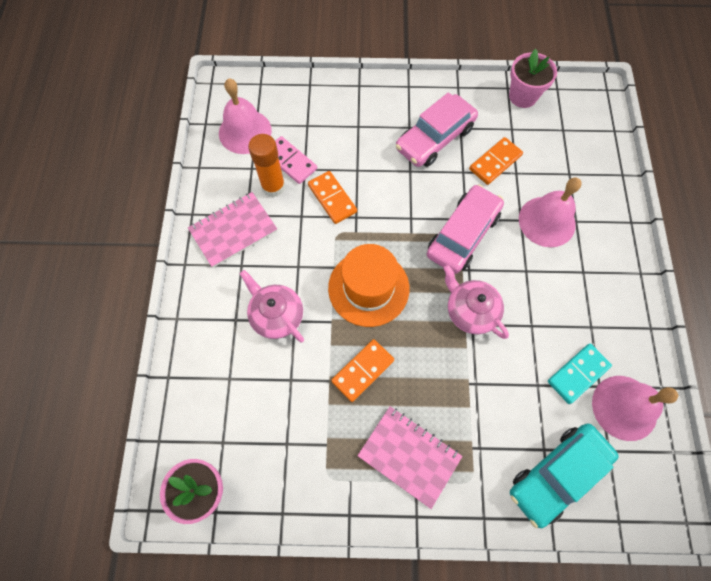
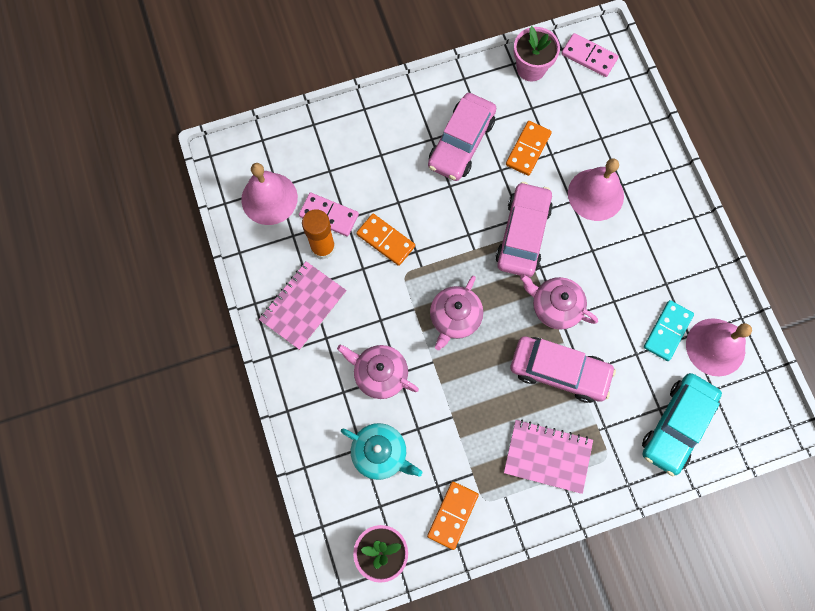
camera: 20 degrees left, 5 degrees up
orange hat [328,244,409,327] -> pink teapot [430,276,483,350]
orange domino [331,339,394,402] -> orange domino moved to [427,482,479,550]
none -> turquoise teapot [341,423,422,480]
none -> pink car [511,336,616,403]
none -> pink domino [561,33,619,77]

